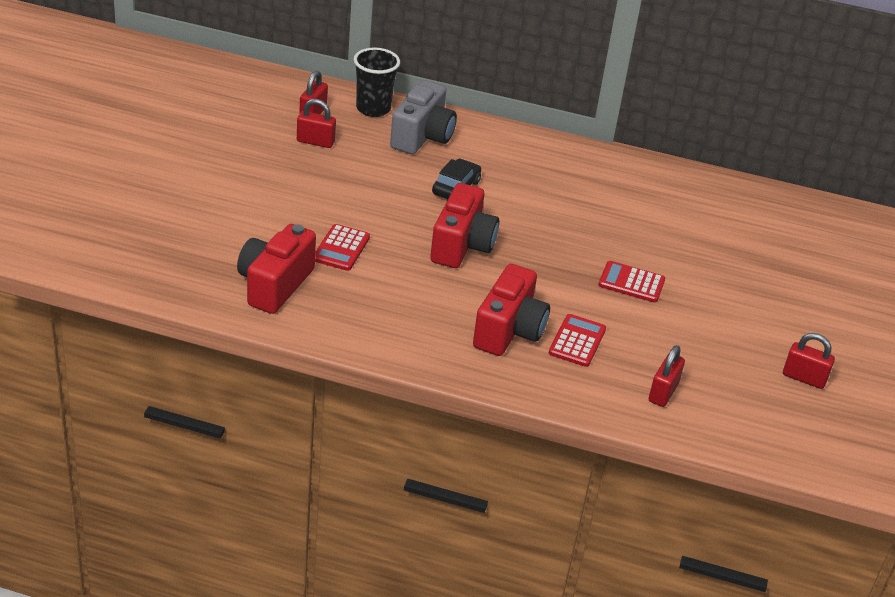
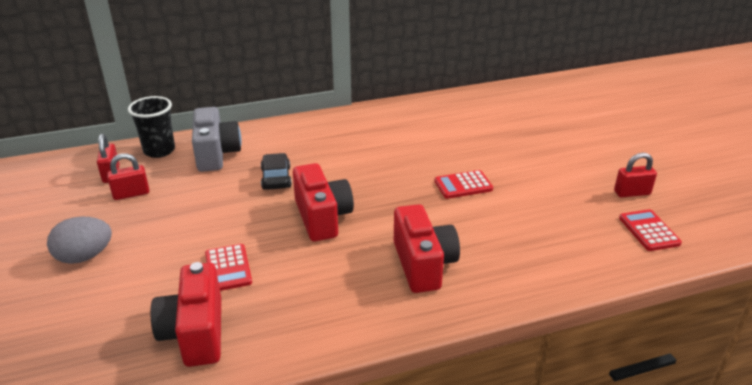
camera: 30 degrees left, 5 degrees down
red calculator [549,314,606,367] -> red calculator moved to [619,209,682,251]
red padlock [649,345,685,407] -> none
none -> grey egg [47,217,112,264]

